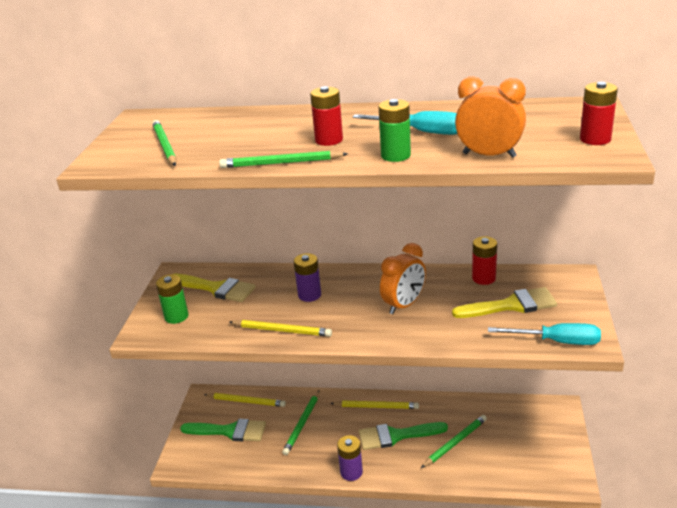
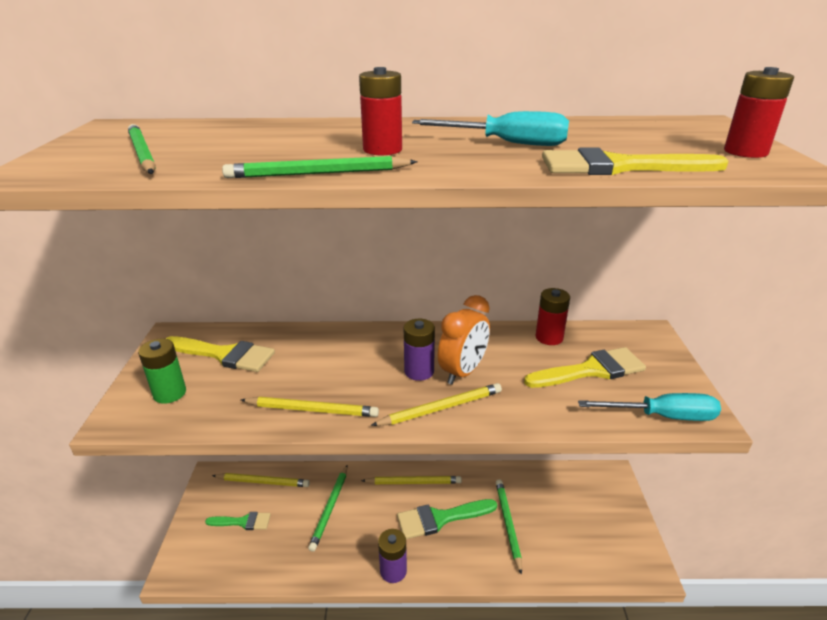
camera: 10 degrees left, 0 degrees up
green brush [180,419,266,441] -> green brush [205,512,271,530], size x0.62
purple battery [294,253,321,302] -> purple battery moved to [404,319,435,381]
green battery [379,99,411,162] -> none
green pencil [421,415,487,468] -> green pencil turned 45 degrees counterclockwise [496,479,522,575]
orange clock [455,77,526,158] -> yellow brush [542,148,728,175]
none -> yellow pencil [371,383,502,426]

